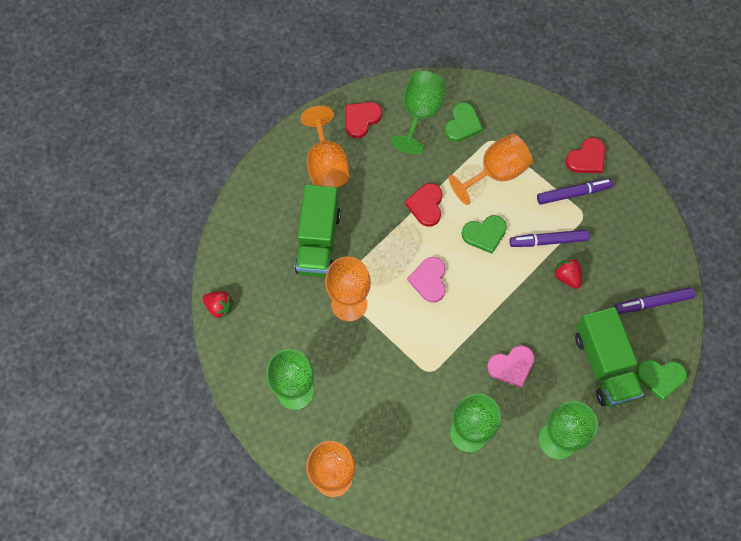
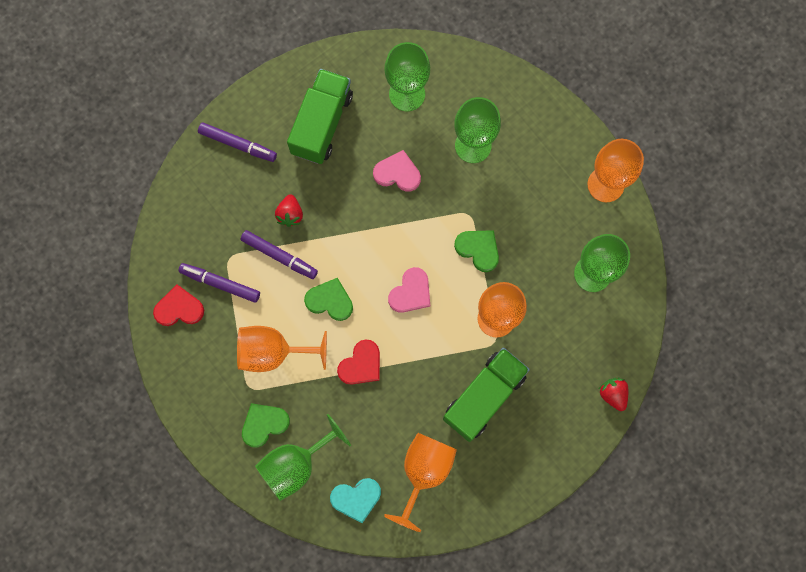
camera: 145 degrees left, 10 degrees up
red heart [345,102,382,139] -> turquoise heart [330,478,381,523]
green heart [636,360,687,401] -> green heart moved to [454,230,499,272]

